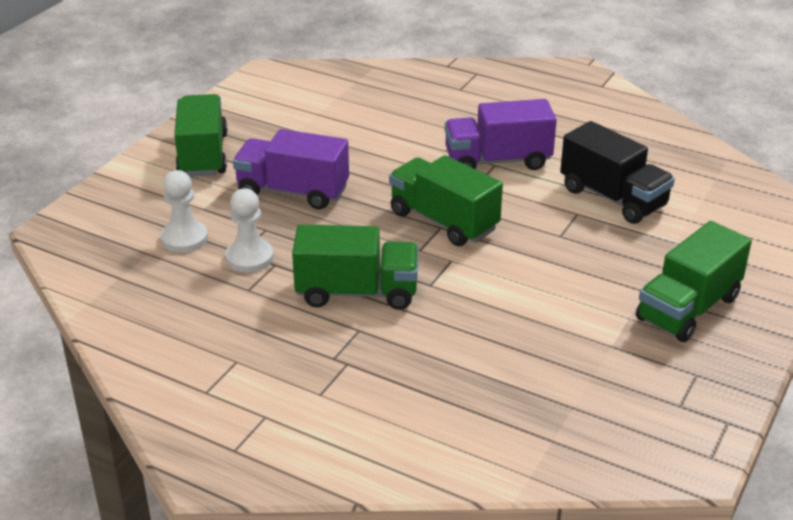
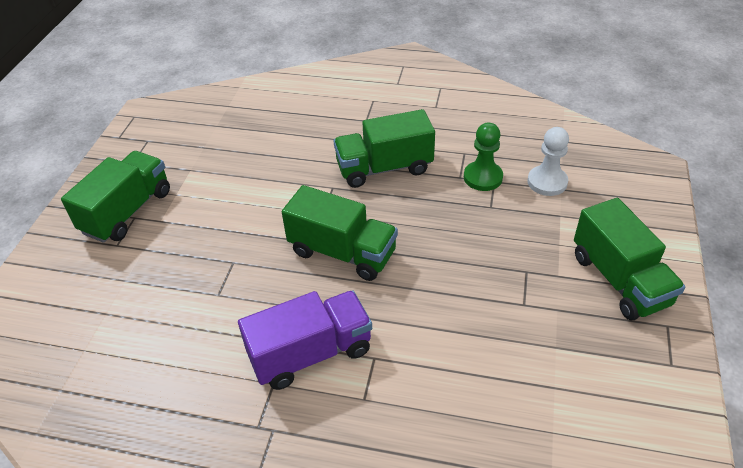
camera: 165 degrees right, 10 degrees up
white pawn [225,188,274,272] -> green pawn [464,123,503,191]
purple truck [233,129,349,209] -> none
black truck [560,121,675,224] -> none

